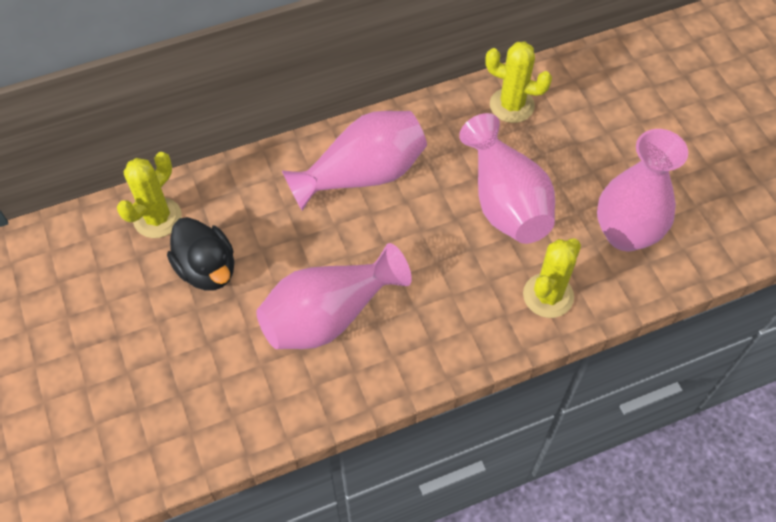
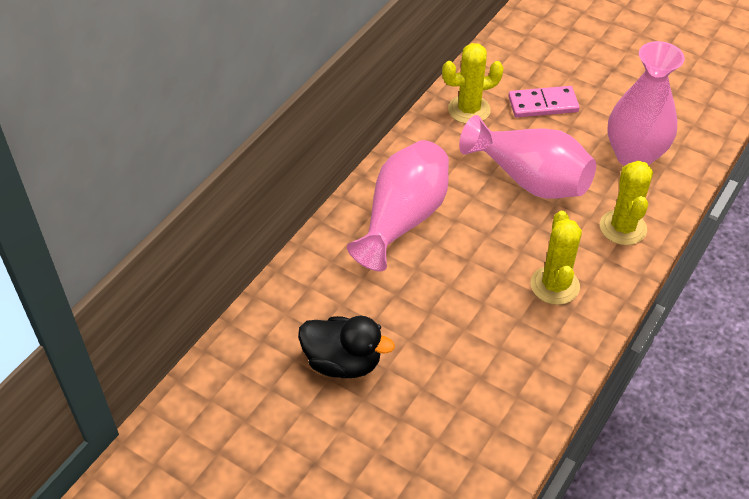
camera: 35 degrees left, 10 degrees down
yellow cactus [117,152,182,238] -> yellow cactus moved to [531,211,582,305]
pink vase [256,243,412,349] -> none
none -> pink domino [508,86,579,118]

